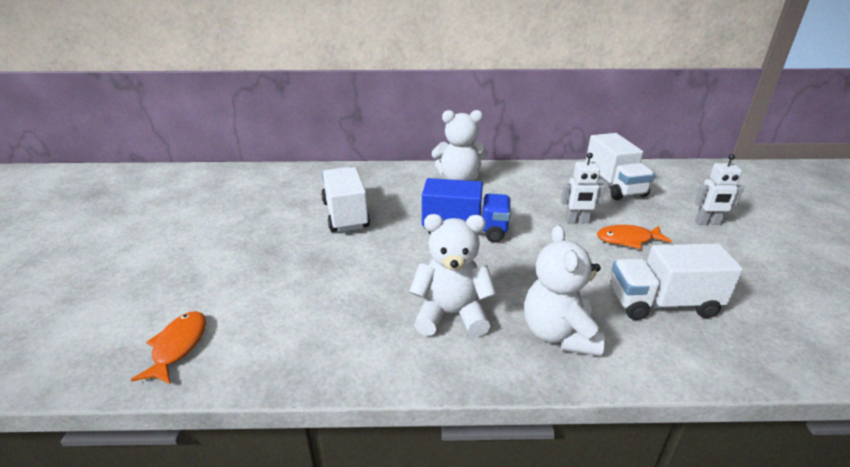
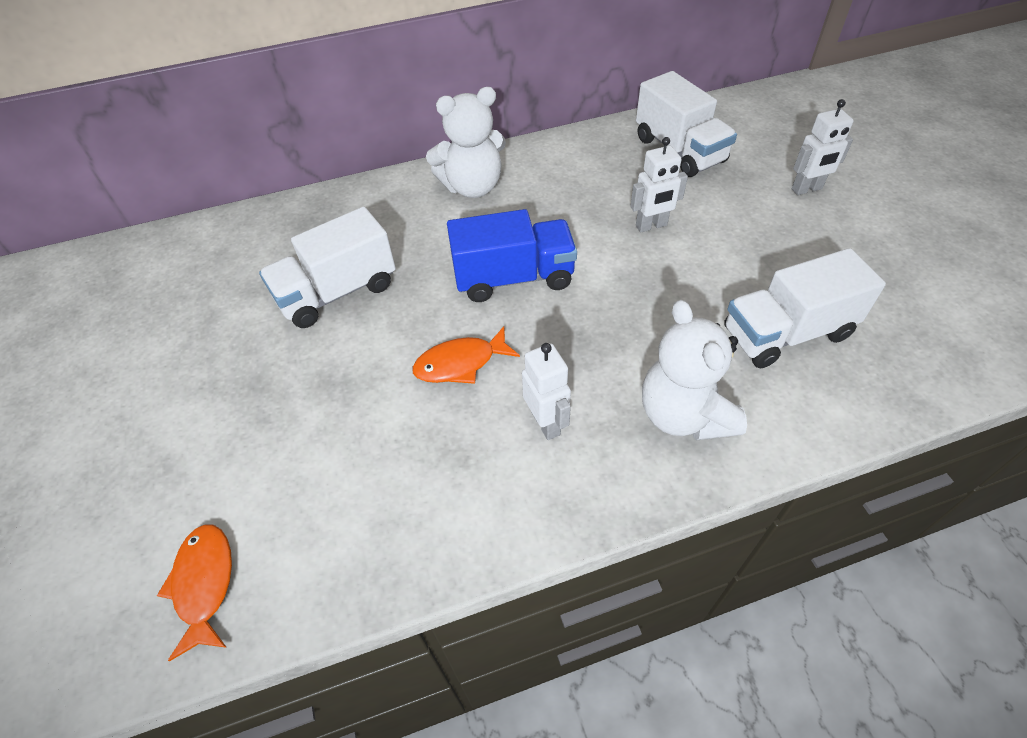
camera: 15 degrees left, 20 degrees up
white truck [321,167,370,232] -> white truck turned 90 degrees counterclockwise [259,207,396,328]
white teddy bear [409,214,497,337] -> white robot [522,343,571,440]
orange fish [597,225,672,249] -> orange fish moved to [413,326,520,384]

